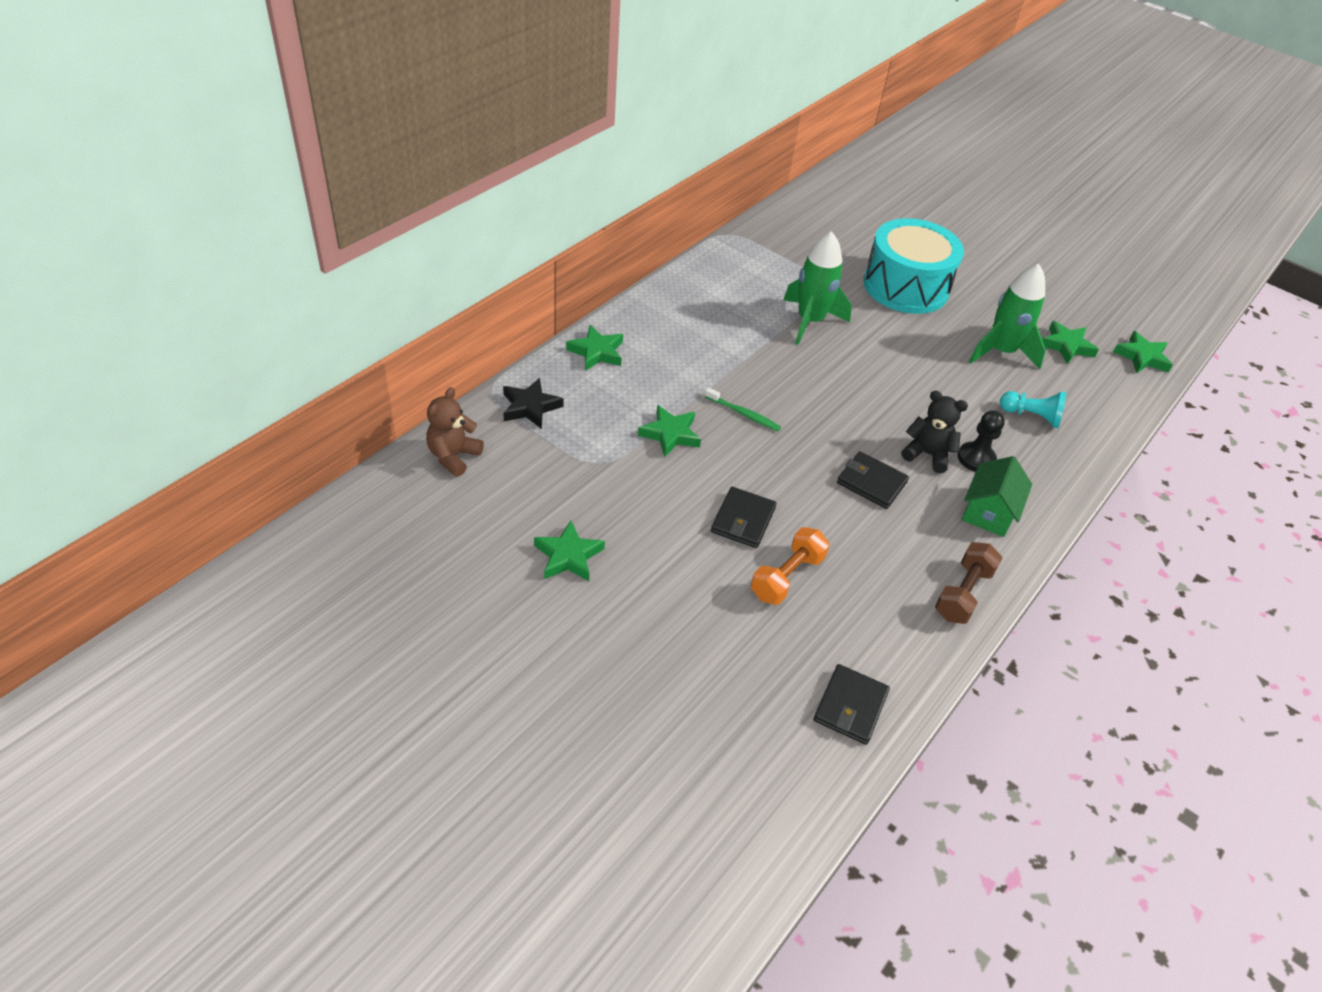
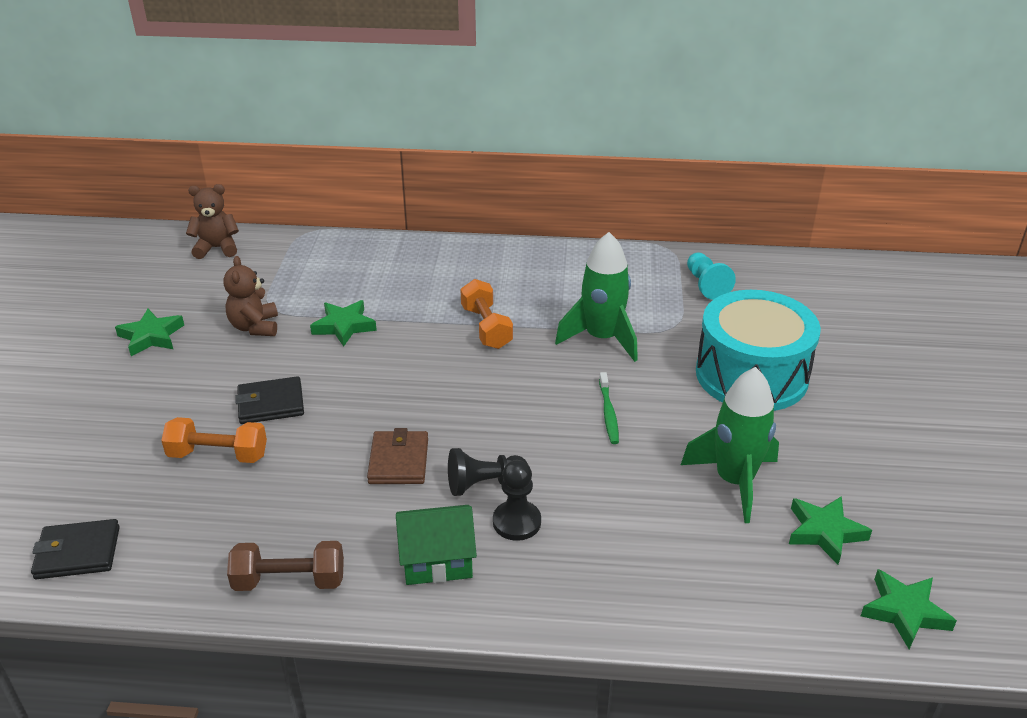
camera: 60 degrees right, 10 degrees down
black star [503,378,563,429] -> none
green star [566,325,623,371] -> none
green toothbrush [705,388,781,431] -> green toothbrush moved to [599,372,619,444]
black wallet [837,451,909,509] -> brown wallet [367,428,428,484]
black teddy bear [901,391,968,473] -> black pawn [448,448,528,496]
turquoise pawn [1000,391,1067,428] -> turquoise pawn moved to [687,252,736,300]
none -> brown teddy bear [223,256,278,336]
none -> orange dumbbell [460,279,513,349]

